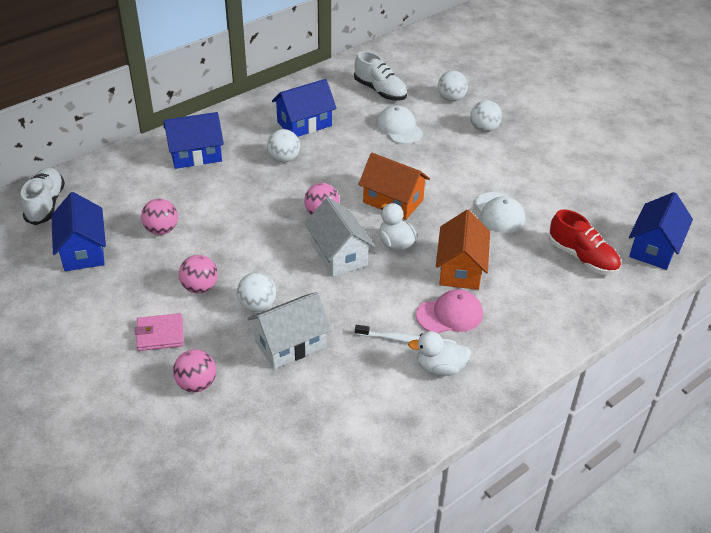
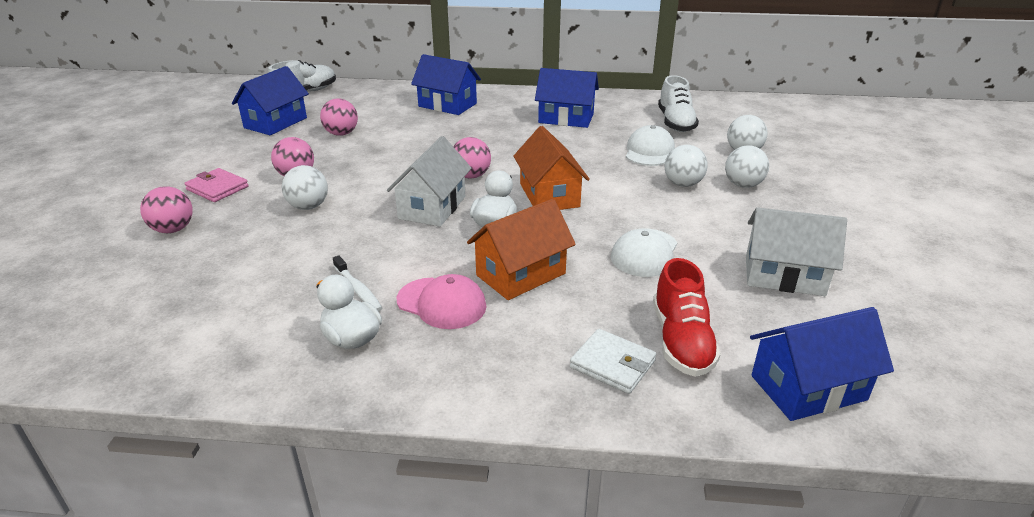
camera: 45 degrees right, 10 degrees down
white house [247,292,332,369] -> white house moved to [746,207,847,296]
white ball [267,129,300,162] -> white ball moved to [665,145,708,187]
none -> white wallet [570,329,656,394]

